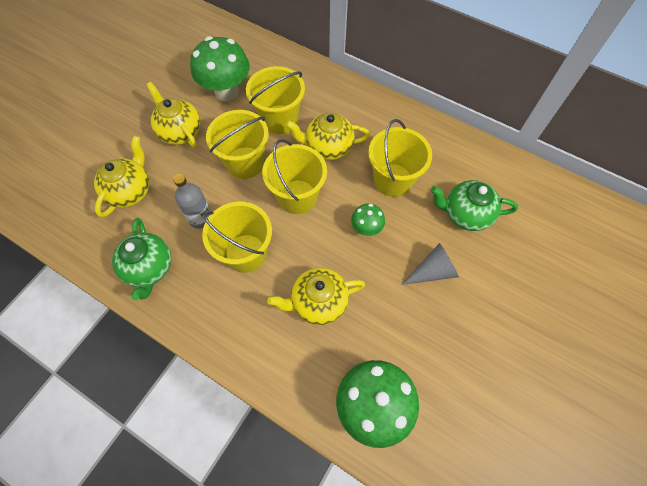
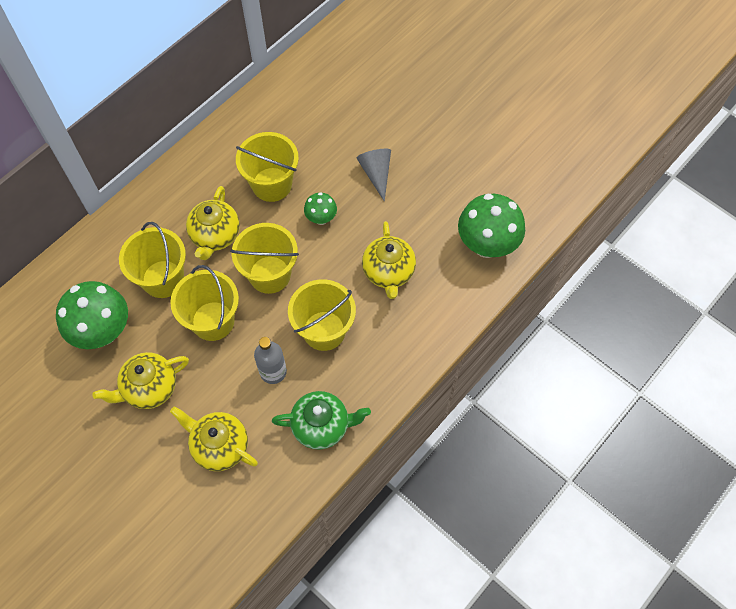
camera: 80 degrees left, 0 degrees up
green teapot [431,180,518,231] -> none

